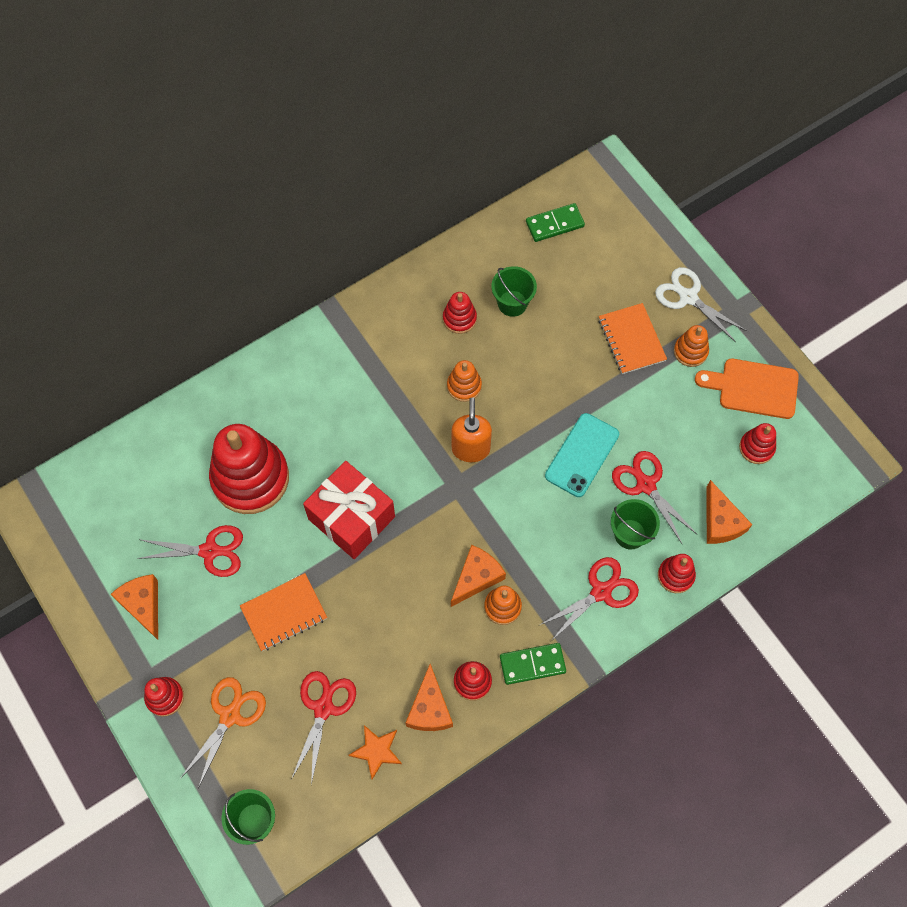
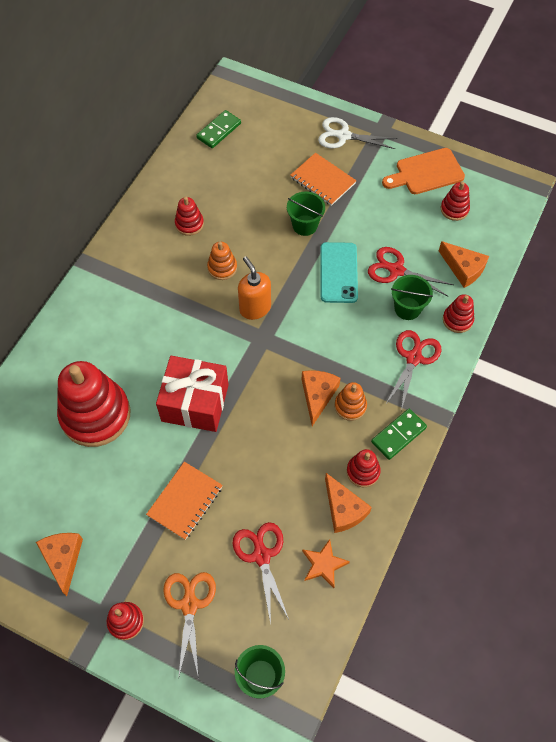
camera: 30 degrees left, 5 degrees down
orange cheese [111,574,158,640] -> orange cheese turned 45 degrees clockwise [36,533,83,596]
red scissors [137,525,243,577] -> none
green bucket [492,266,537,317] -> green bucket moved to [287,191,325,236]
orange stacking toy [674,325,709,367] -> none

